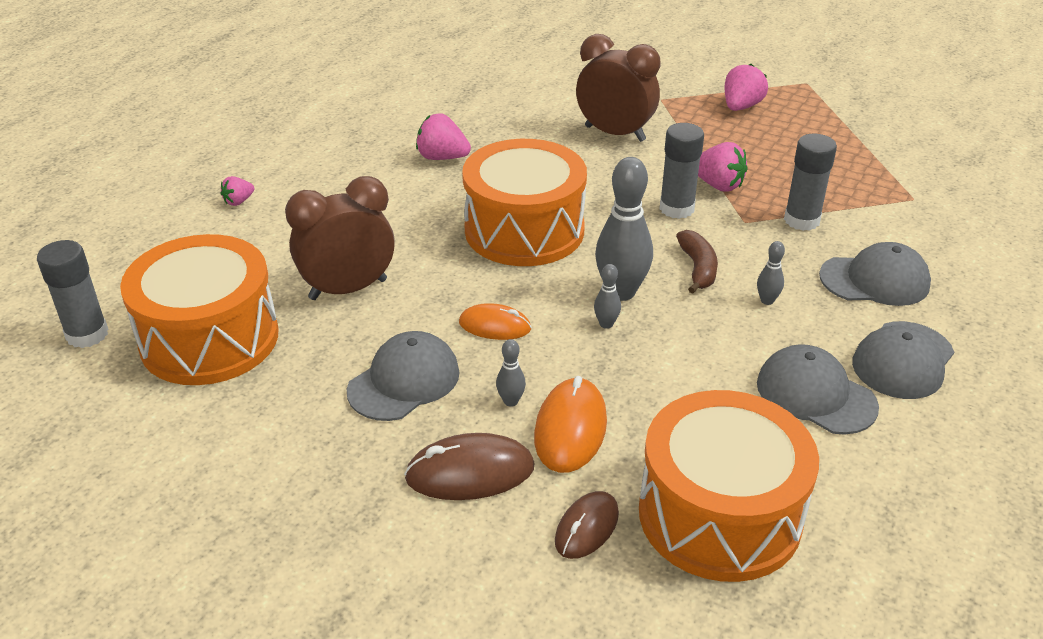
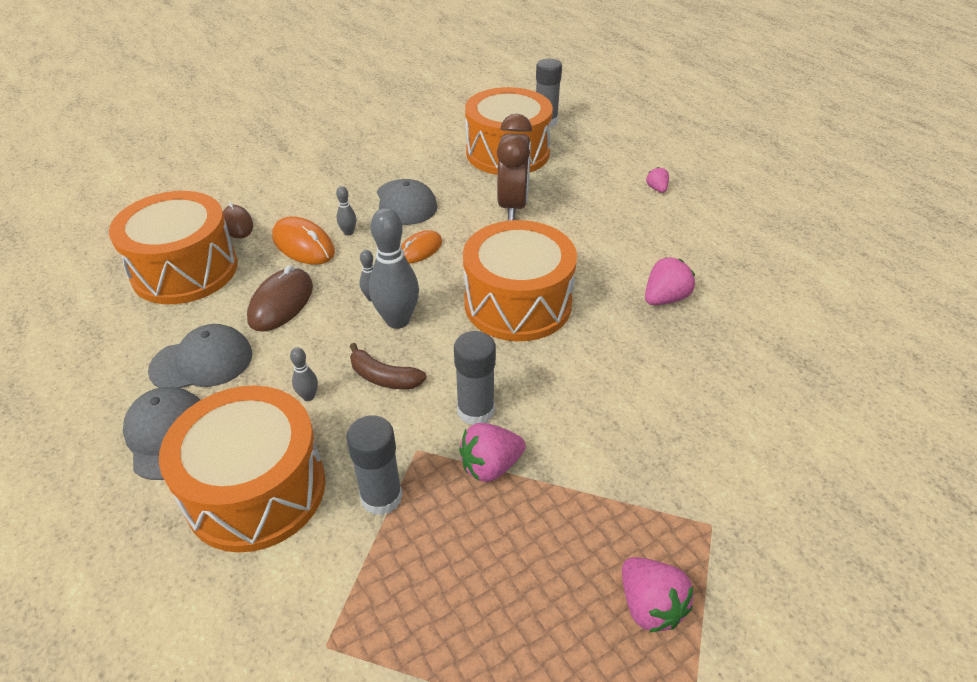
camera: 120 degrees right, 5 degrees up
brown mouse [404,433,534,500] -> brown mouse moved to [247,265,313,332]
brown clock [576,34,660,142] -> none
grey cap [819,242,931,306] -> orange drum [159,385,325,553]

